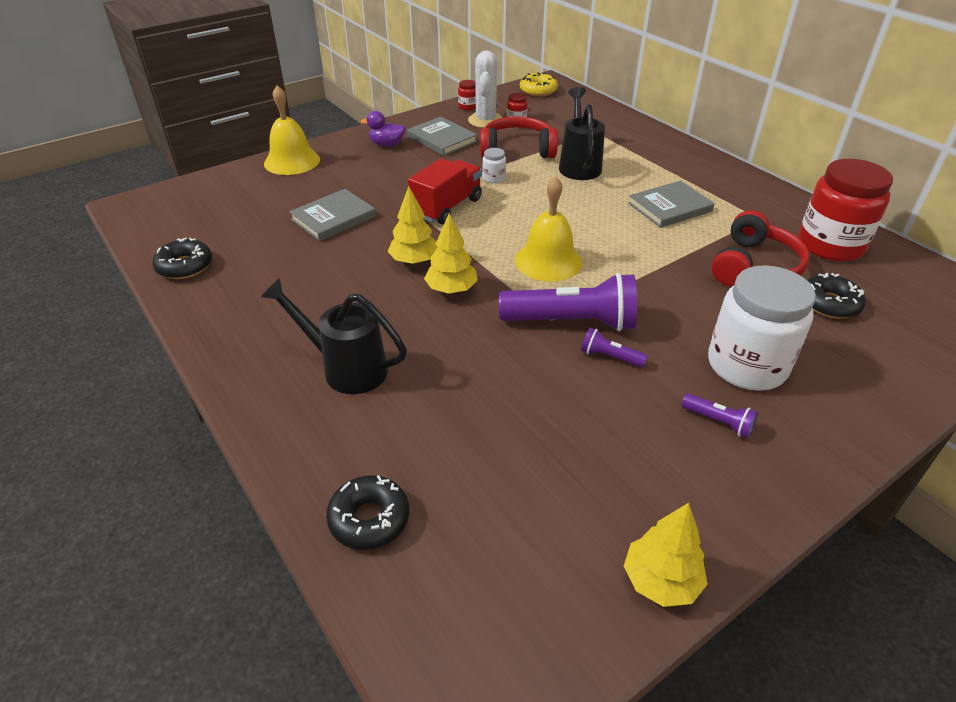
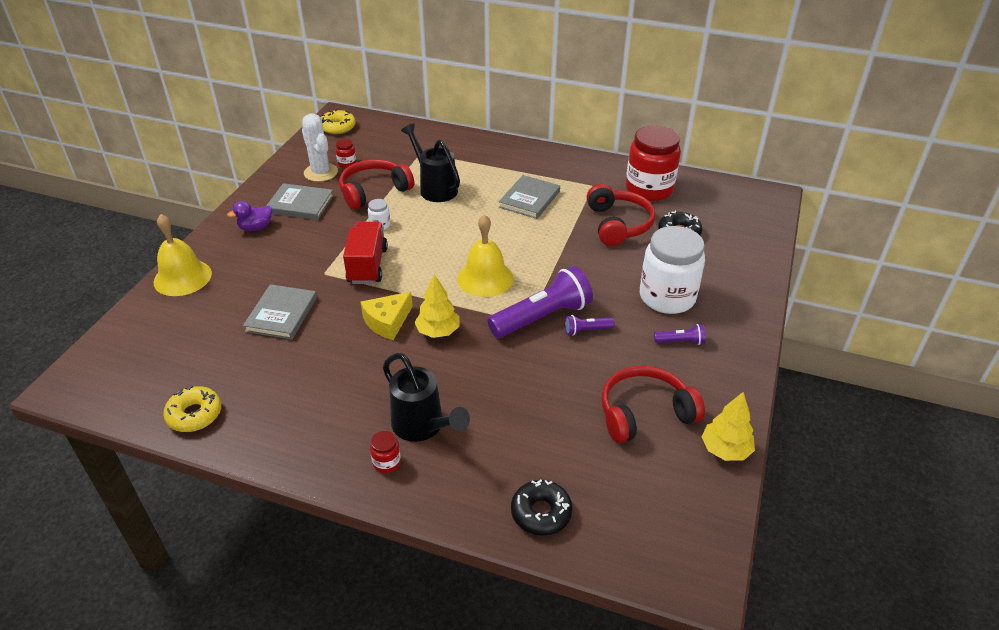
camera: 35 degrees left, 0 degrees up
black donut [152,238,212,279] -> yellow donut [163,386,221,432]
black watering can [261,278,407,394] -> black watering can turned 120 degrees counterclockwise [383,353,470,442]
yellow tree [388,186,438,265] -> yellow cheese [361,292,413,340]
red jar [458,80,476,110] -> red jar moved to [370,431,401,473]
none -> red headphones [602,366,705,443]

